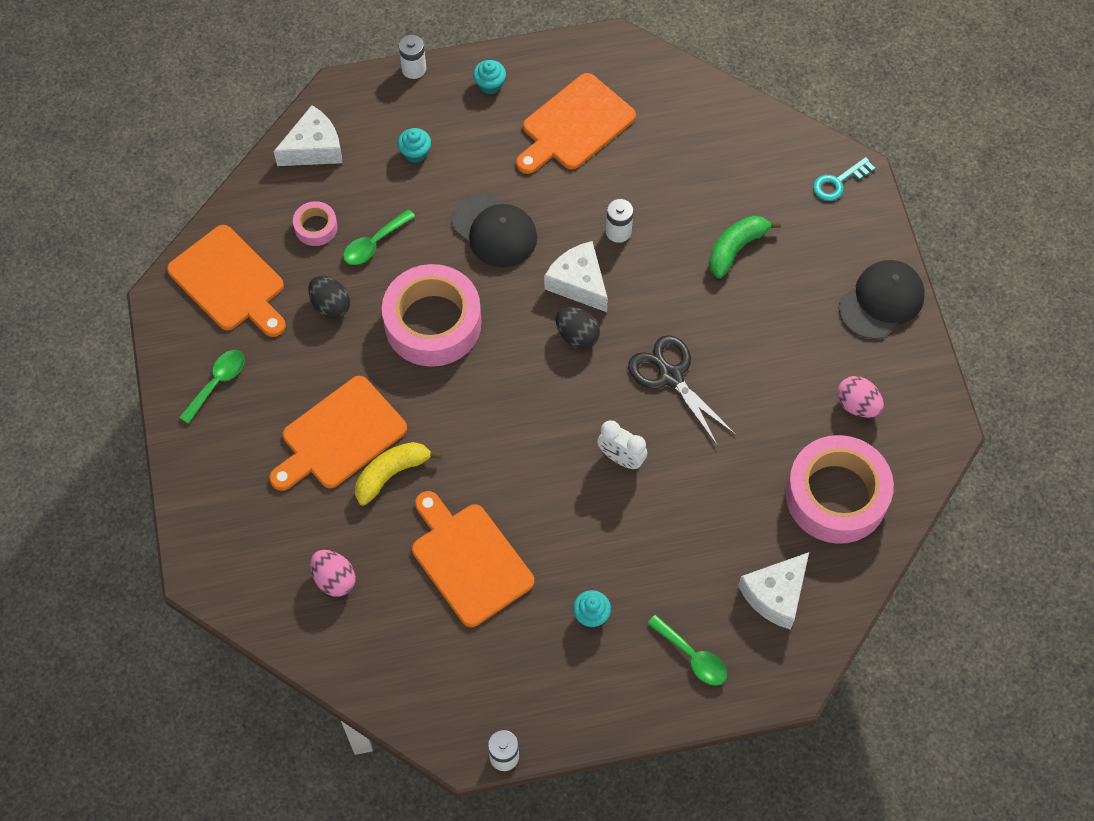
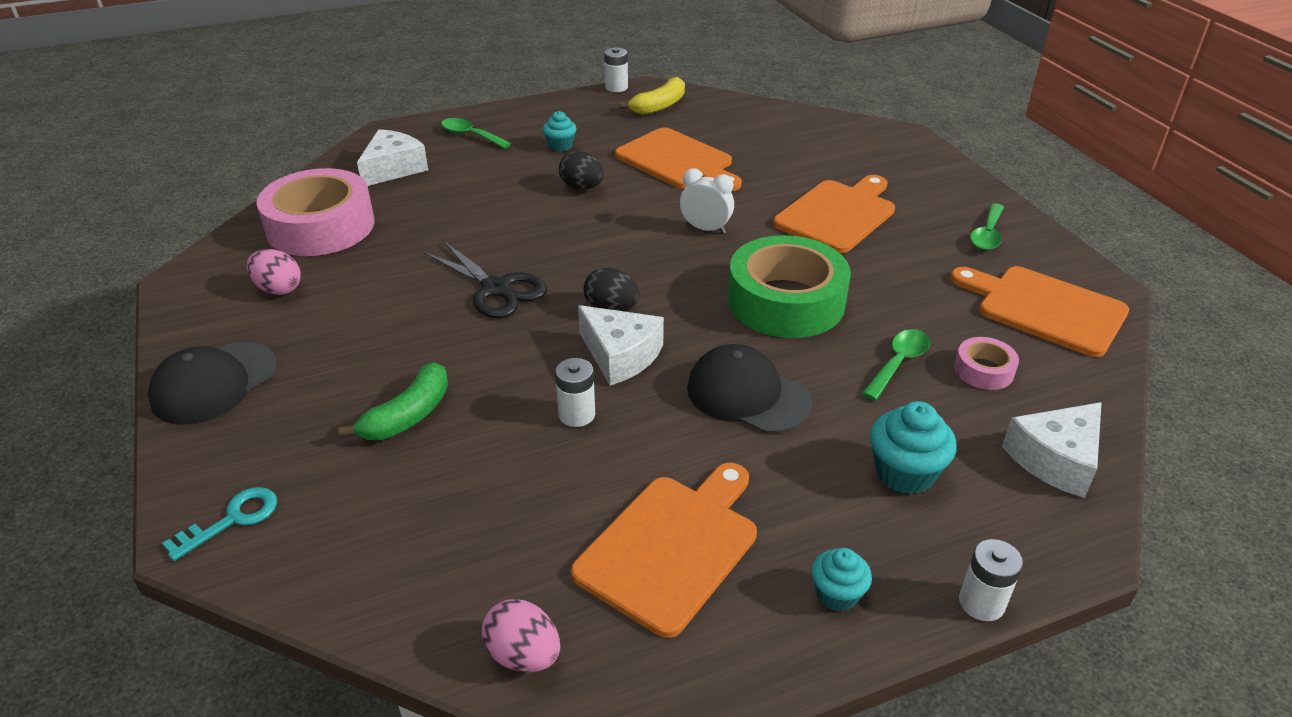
camera: 170 degrees right, 25 degrees down
black egg [308,276,350,319] -> black egg moved to [559,151,604,190]
pink egg [310,550,356,597] -> pink egg moved to [482,599,560,672]
yellow banana [355,442,442,506] -> yellow banana moved to [619,77,685,115]
pink tape [382,264,482,367] -> green tape [728,235,851,338]
turquoise cupcake [398,128,431,163] -> turquoise cupcake [870,401,957,495], size x1.59
white clock [597,420,647,469] -> white clock moved to [680,168,734,234]

